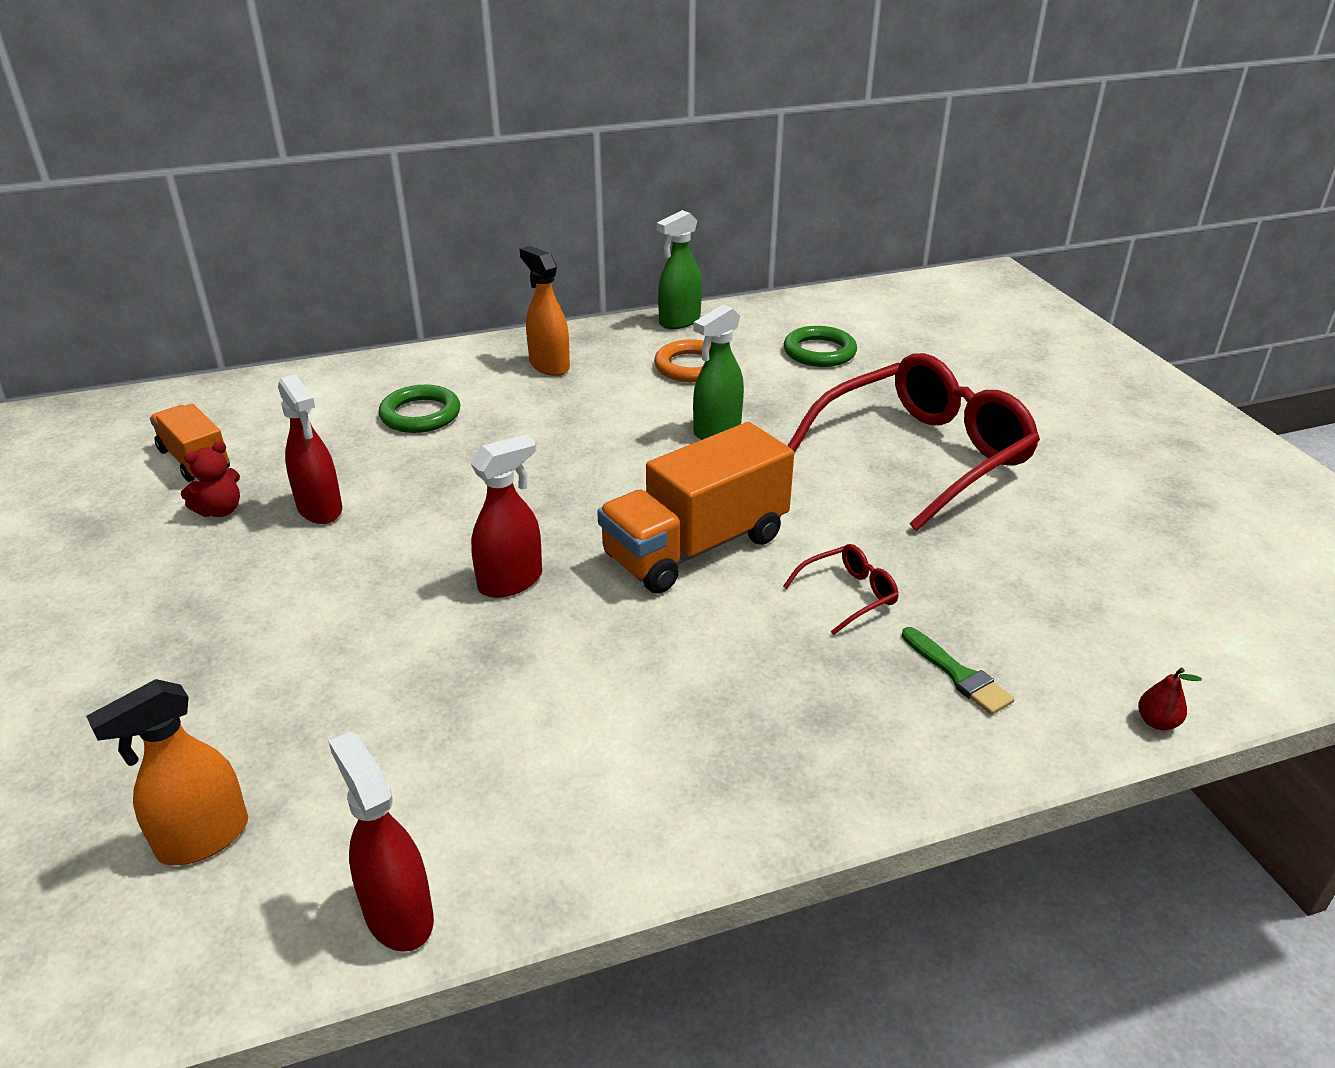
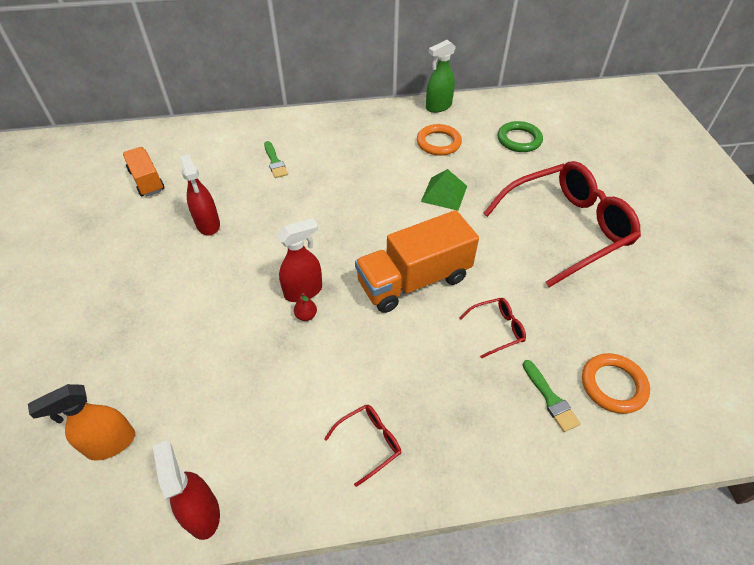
camera: 10 degrees right, 15 degrees up
red teddy bear [181,441,240,517] -> none
green ring [379,385,460,433] -> green brush [264,141,288,178]
orange spray bottle [519,246,570,376] -> none
green spray bottle [693,305,744,440] -> green pyramid [421,169,467,211]
red pear [1138,668,1202,730] -> red pear moved to [294,293,317,321]
none -> red glasses [324,404,401,487]
none -> orange ring [582,353,650,414]

